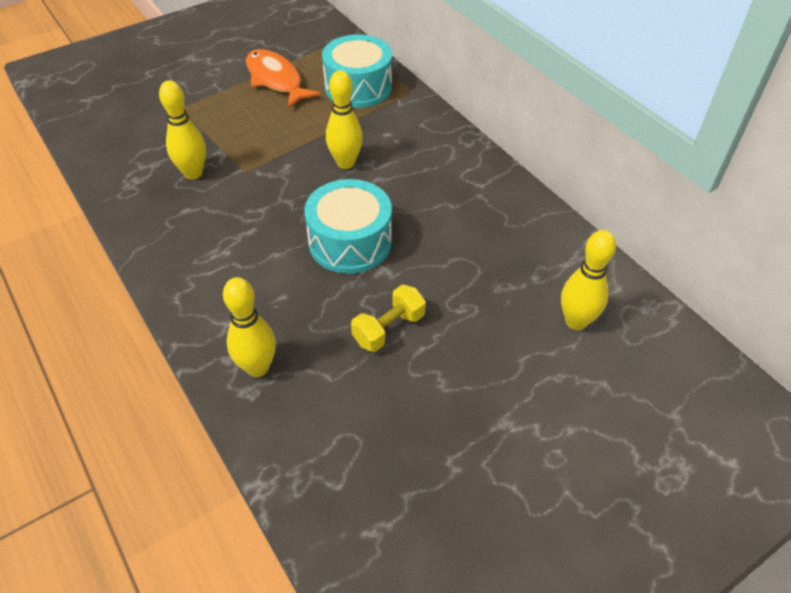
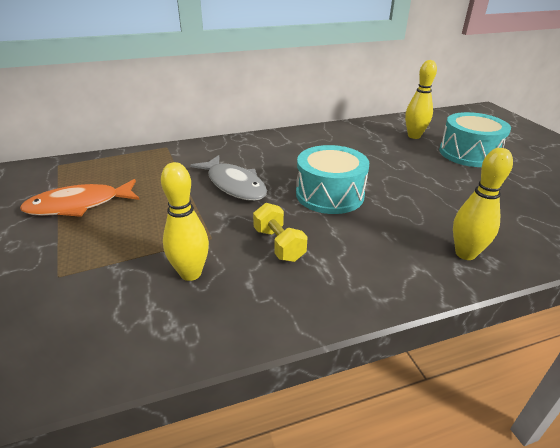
camera: 75 degrees left, 15 degrees down
turquoise drum [322,34,392,108] -> turquoise drum moved to [439,112,511,167]
yellow bowling pin [326,70,363,169] -> grey fish [190,155,267,201]
yellow dumbbell [351,285,426,352] -> yellow dumbbell moved to [253,203,308,262]

